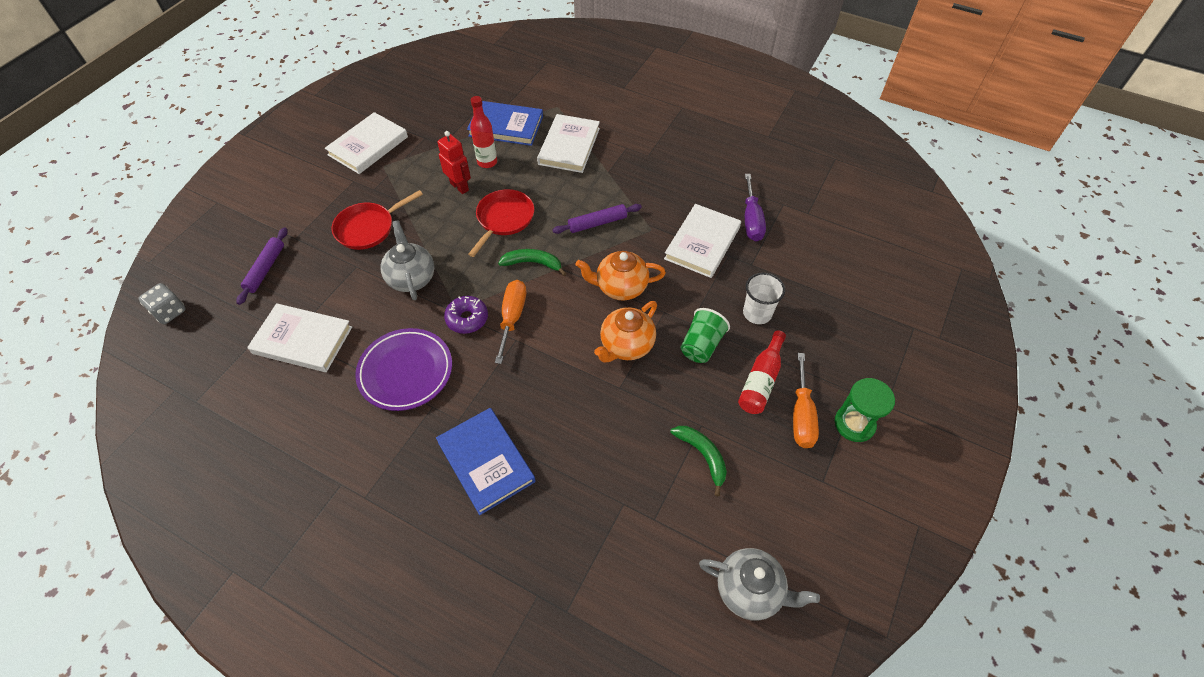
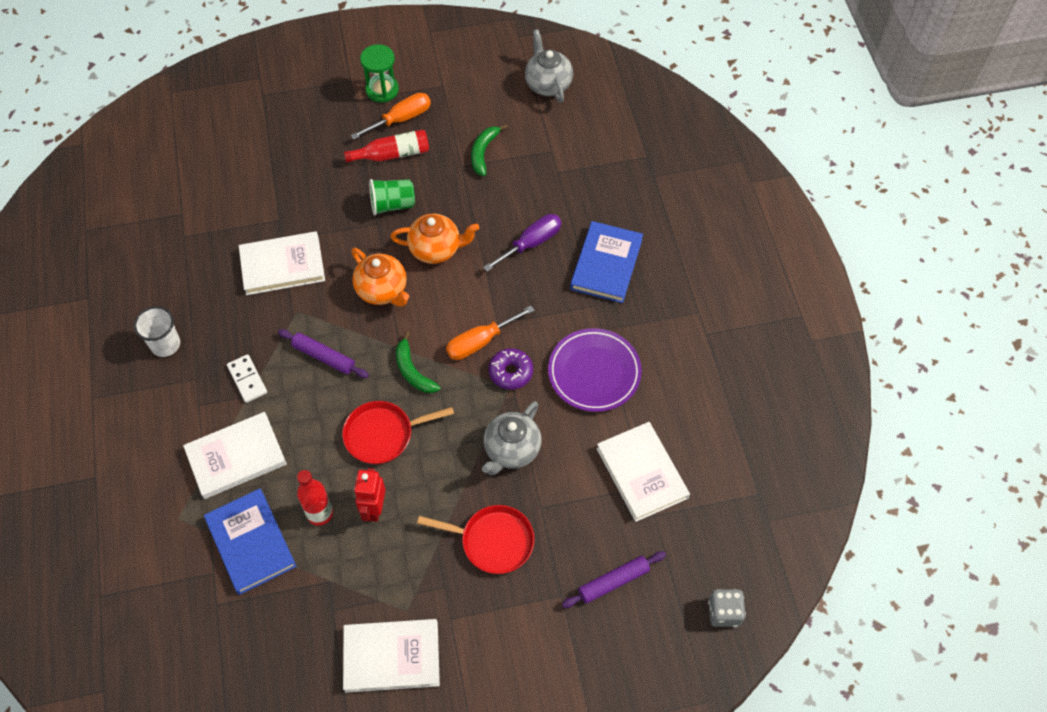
camera: 130 degrees left, 5 degrees up
white cup [743,272,785,324] -> white cup moved to [134,306,180,357]
purple screwdriver [745,174,766,241] -> purple screwdriver moved to [483,214,561,272]
none -> white domino [227,354,267,403]

